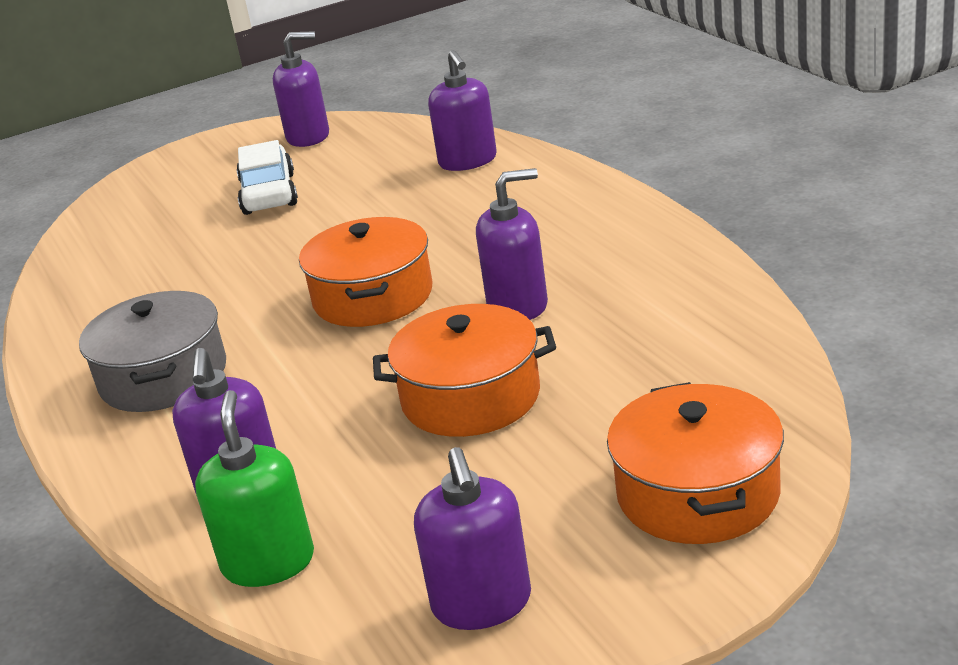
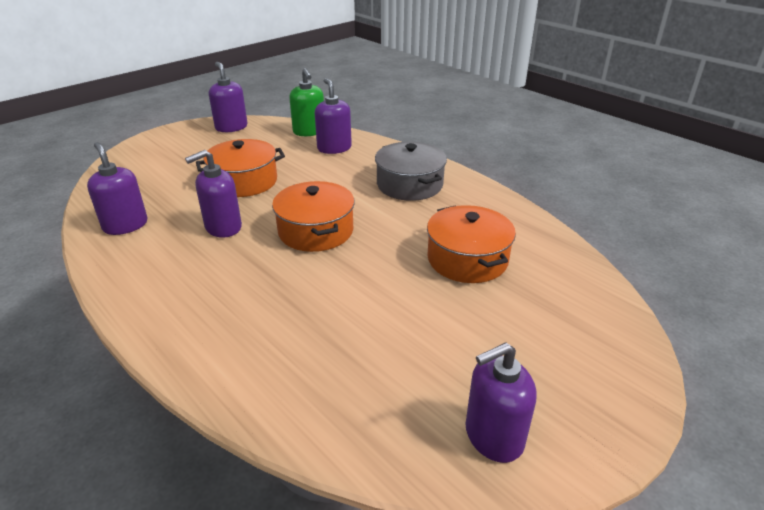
camera: 160 degrees right, 5 degrees up
white car [236,140,298,215] -> none
purple soap dispenser [428,50,497,171] -> purple soap dispenser moved to [87,142,148,235]
orange pot [607,382,784,544] -> orange pot moved to [427,205,516,283]

